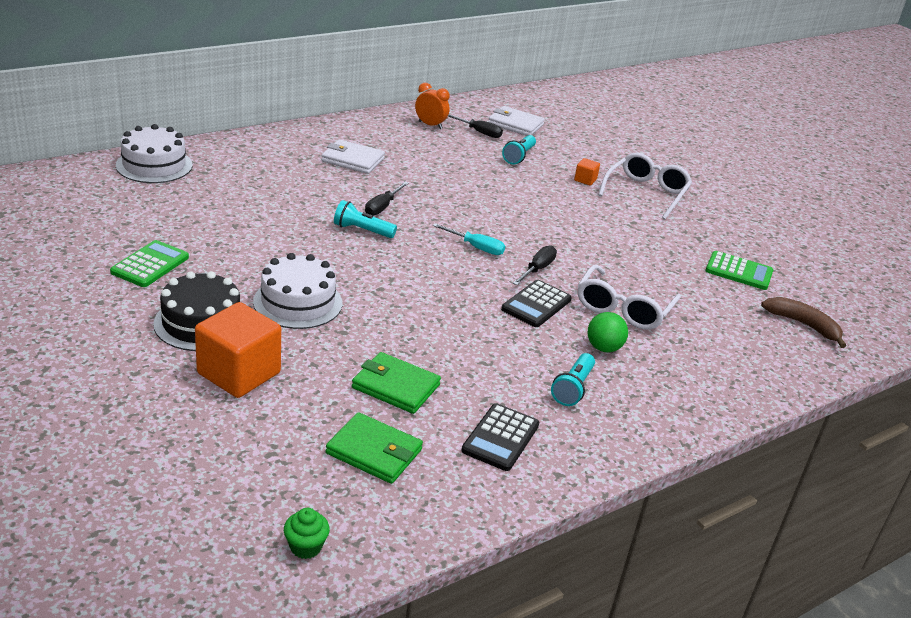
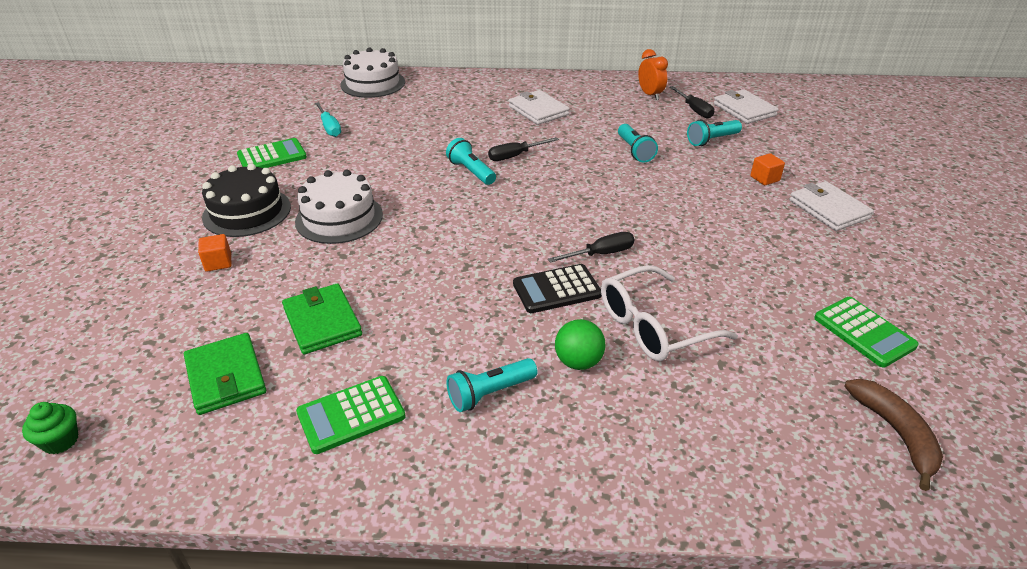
camera: 40 degrees right, 5 degrees up
orange cube [195,302,281,398] -> orange cube [198,234,231,272], size x0.44
turquoise screwdriver [433,223,505,255] -> turquoise screwdriver moved to [315,102,341,137]
black calculator [461,403,539,471] -> green calculator [296,376,406,454]
white glasses [598,152,692,219] -> white wallet [789,181,874,231]
none -> turquoise flashlight [618,124,658,163]

